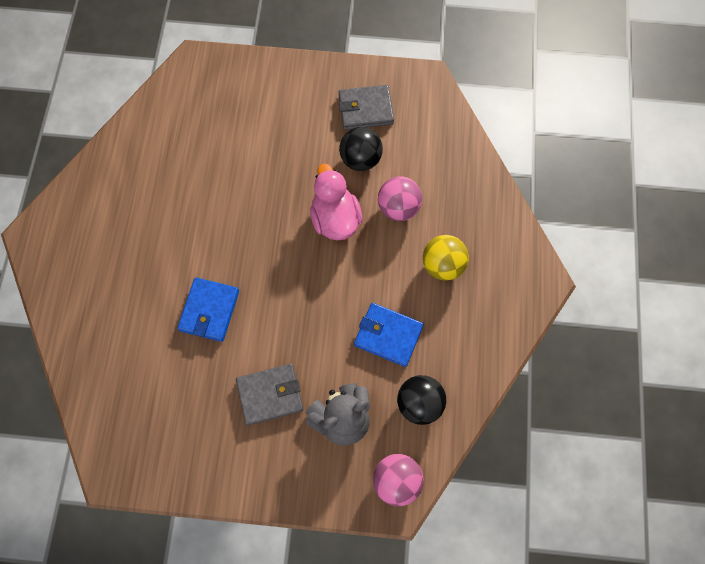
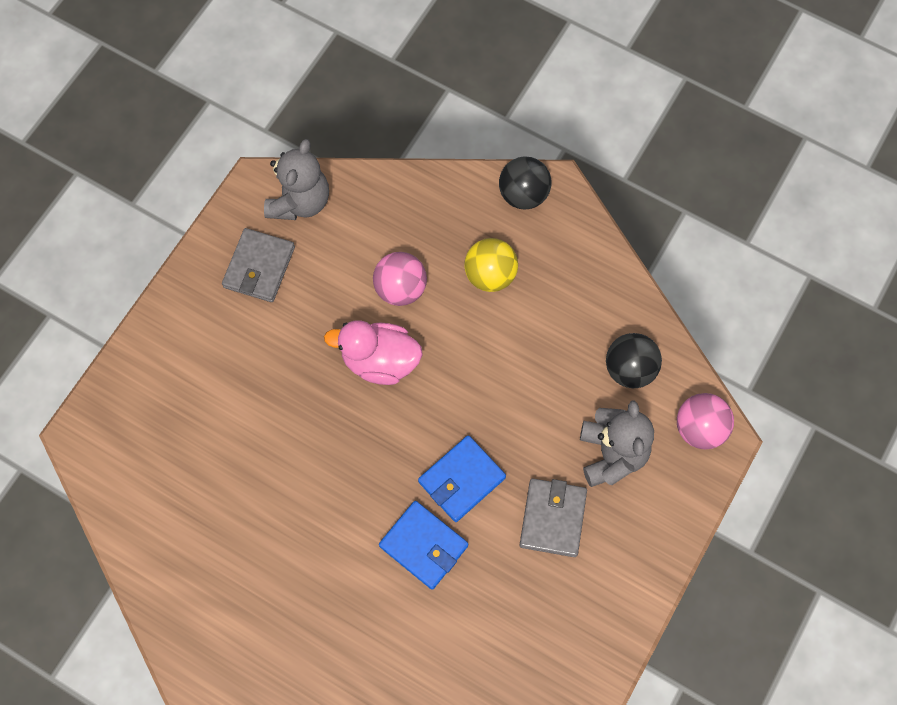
camera: 65 degrees left, 0 degrees up
black ball [339,127,383,171] -> black ball moved to [499,156,552,209]
blue wallet [354,303,424,367] -> blue wallet moved to [418,435,506,522]
none -> grey teddy bear [264,139,329,220]

